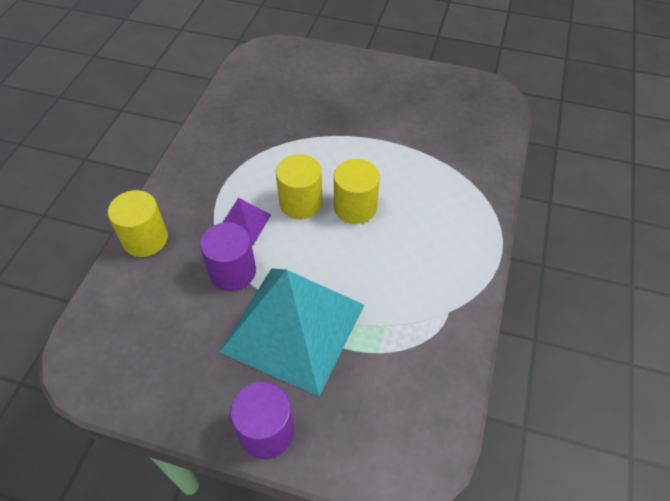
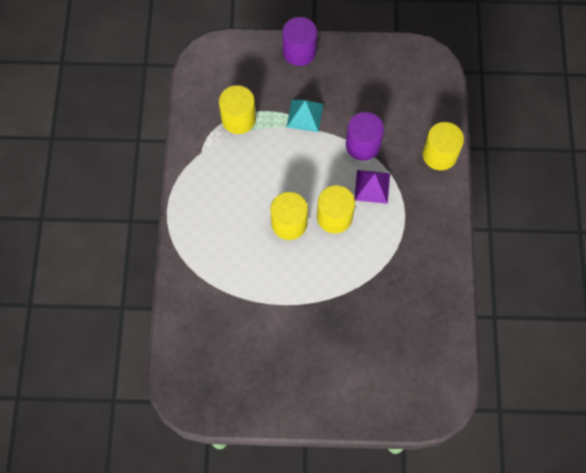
camera: 165 degrees right, 15 degrees up
turquoise pyramid [219,268,364,396] -> turquoise pyramid [287,99,323,132], size x0.43
none -> yellow cylinder [219,85,256,134]

